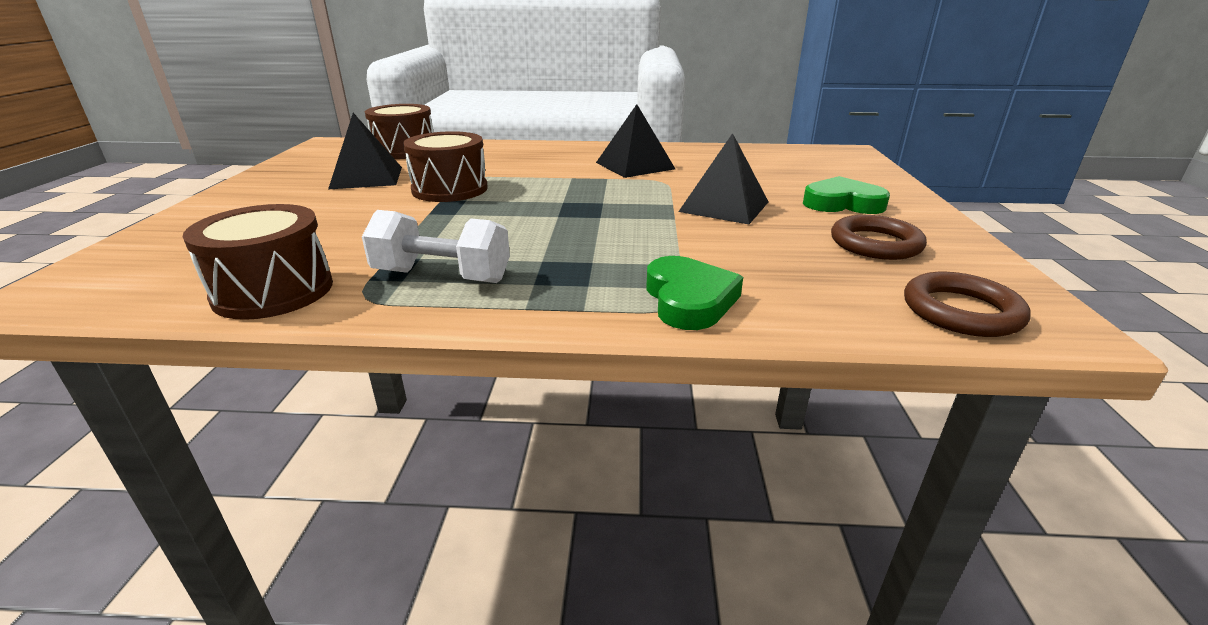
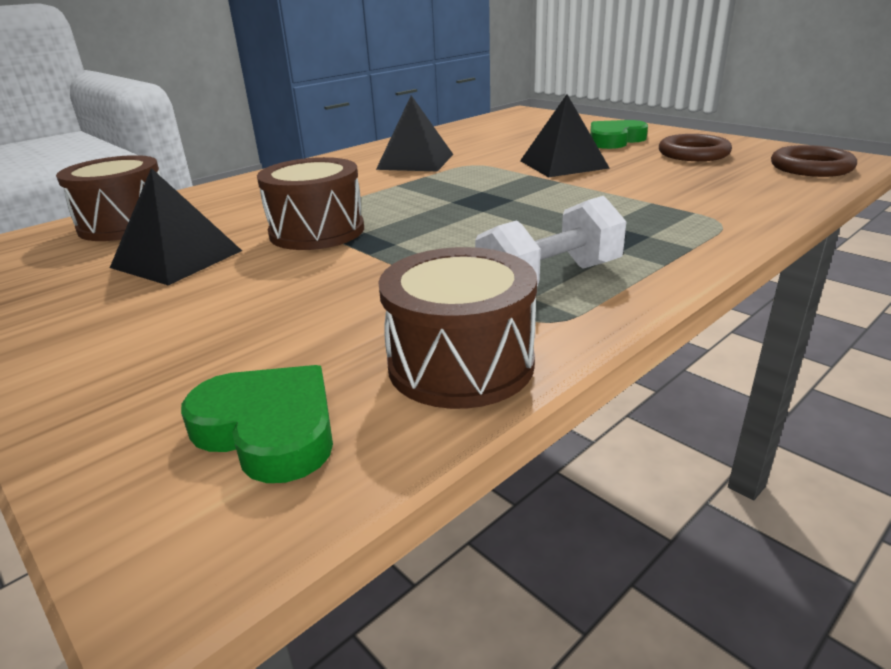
camera: 45 degrees left, 0 degrees up
green heart [646,256,743,330] -> green heart moved to [181,365,333,483]

